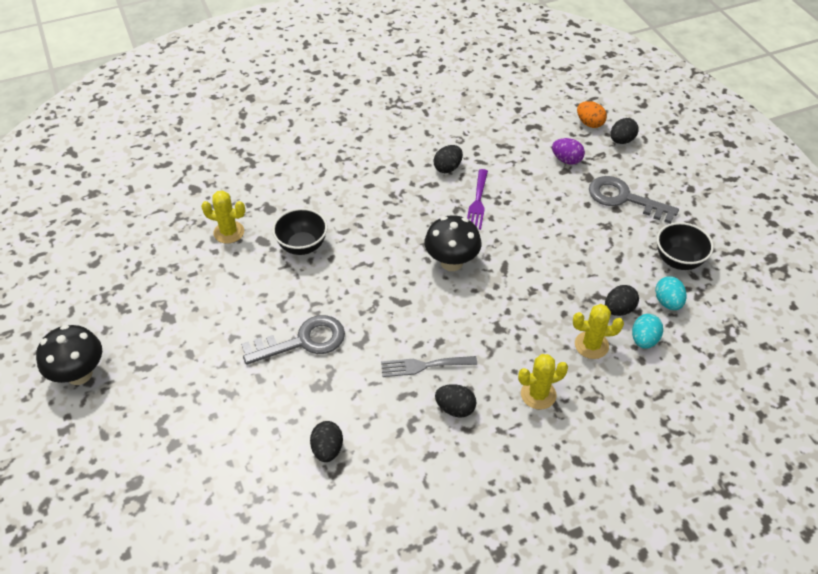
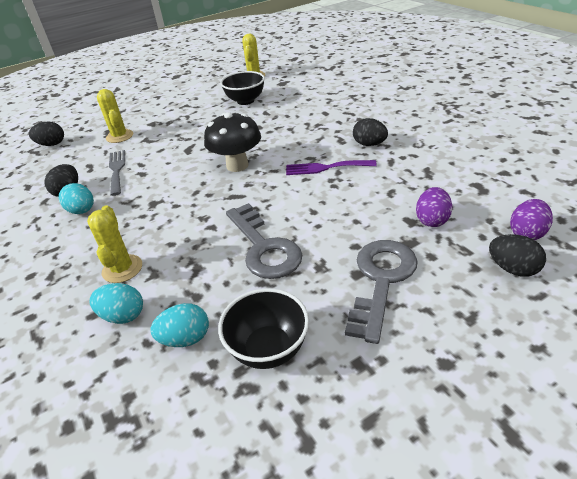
camera: 85 degrees right, 10 degrees down
black mushroom [36,325,102,385] -> none
grey key [241,315,345,365] -> grey key moved to [226,203,303,279]
yellow cactus [518,354,568,410] -> yellow cactus moved to [97,89,133,143]
orange egg [577,101,607,128] -> purple egg [510,199,553,240]
black egg [605,285,639,316] -> none
none -> turquoise egg [58,183,94,214]

